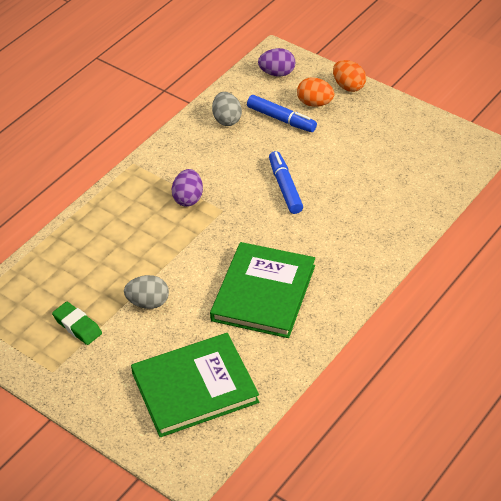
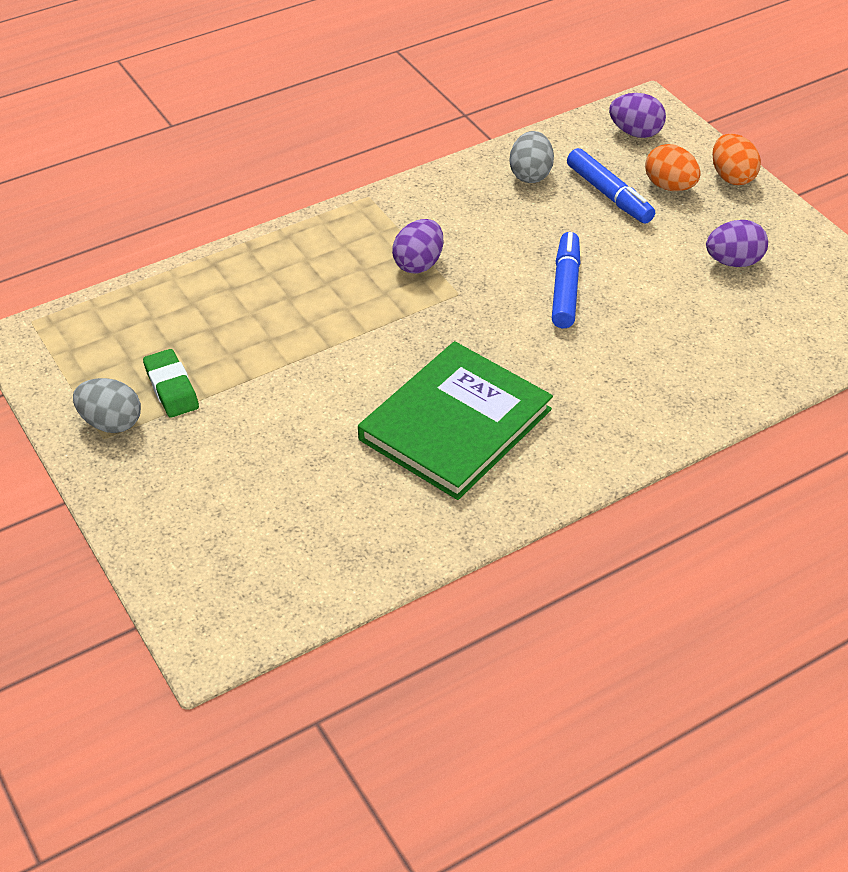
camera: 20 degrees right, 0 degrees up
grey egg [124,275,169,309] -> grey egg moved to [73,378,141,433]
green book [131,333,259,437] -> none
none -> purple egg [706,220,768,267]

